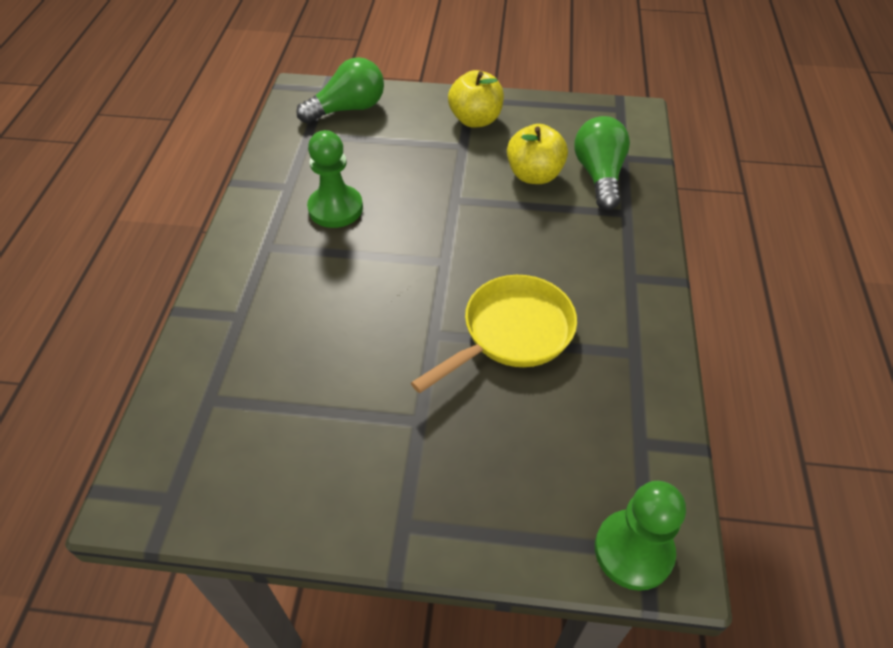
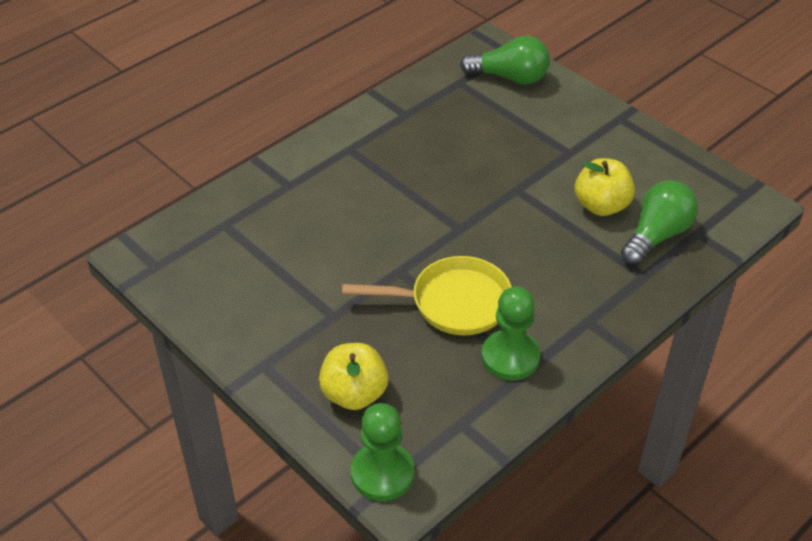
camera: 40 degrees right, 5 degrees down
green pawn [307,130,363,228] -> green pawn moved to [481,286,540,380]
yellow apple [448,70,504,128] -> yellow apple moved to [319,343,389,410]

